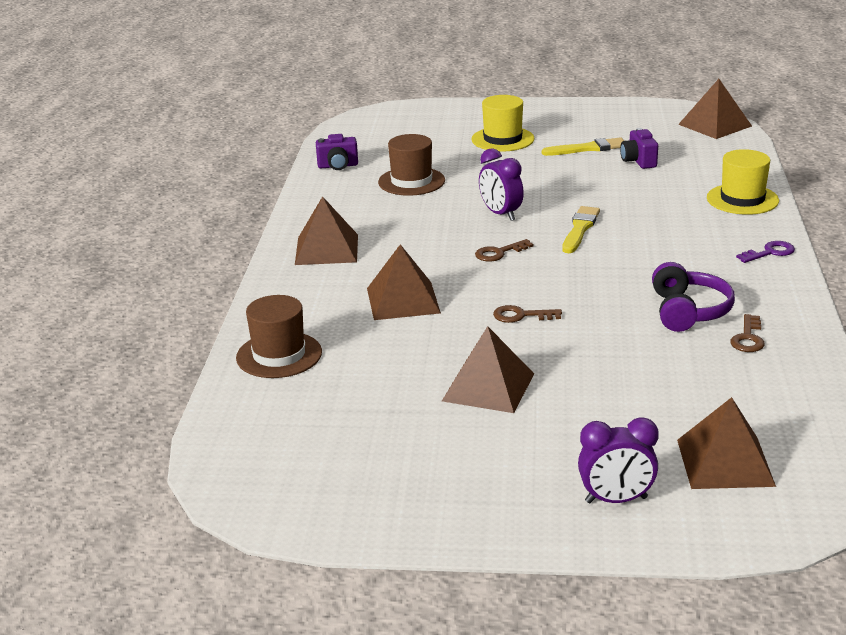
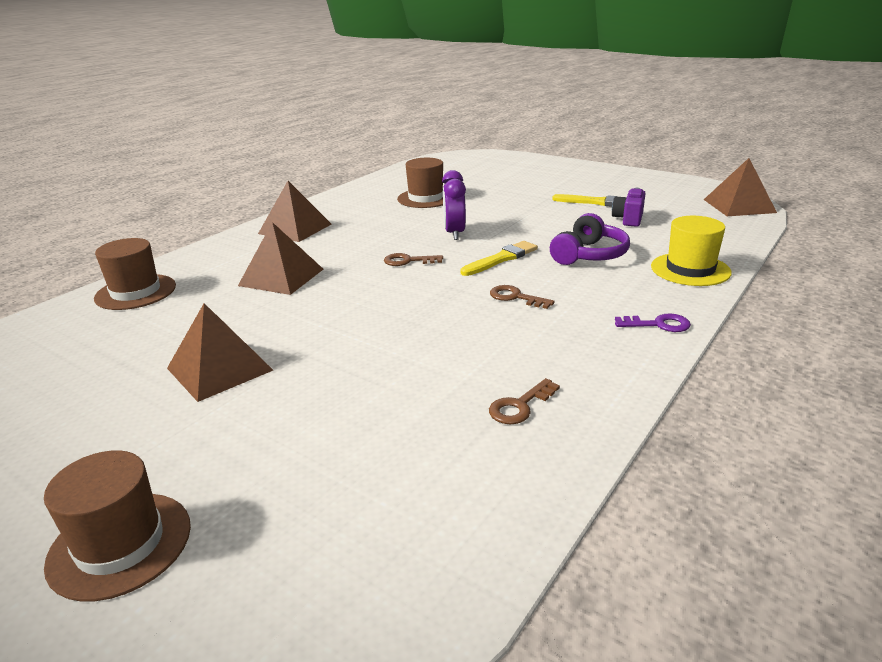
camera: 30 degrees right, 0 degrees up
purple camera [316,134,358,170] -> none
yellow hat [471,95,534,151] -> none
brown key [493,305,562,323] -> brown key moved to [490,285,555,309]
purple clock [578,417,659,503] -> brown hat [44,450,191,602]
purple headphones [652,262,735,332] -> purple headphones moved to [550,213,630,265]
brown pyramid [677,397,776,489] -> none

